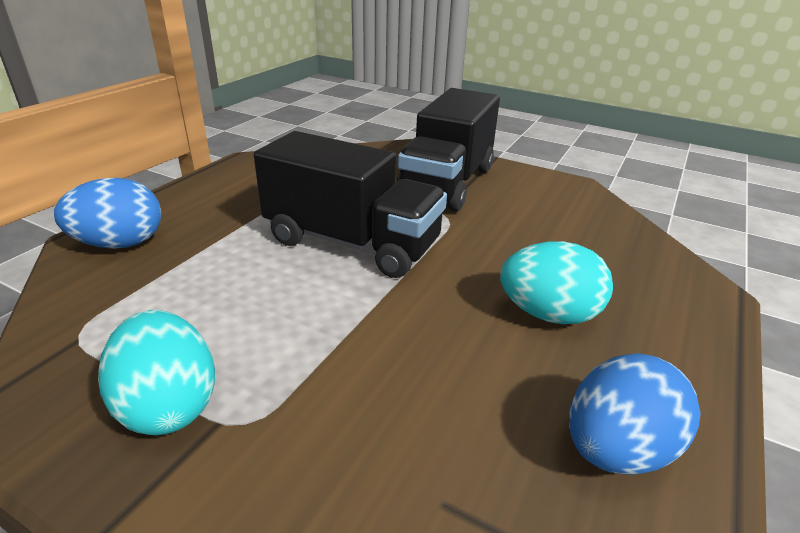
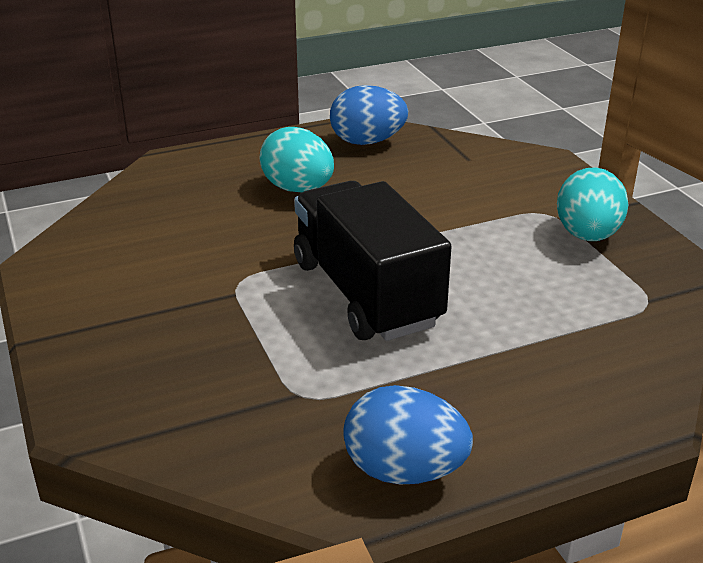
camera: 140 degrees left, 0 degrees up
blue egg [54,178,161,249] -> blue egg moved to [343,385,473,485]
black truck [396,88,500,212] -> none

